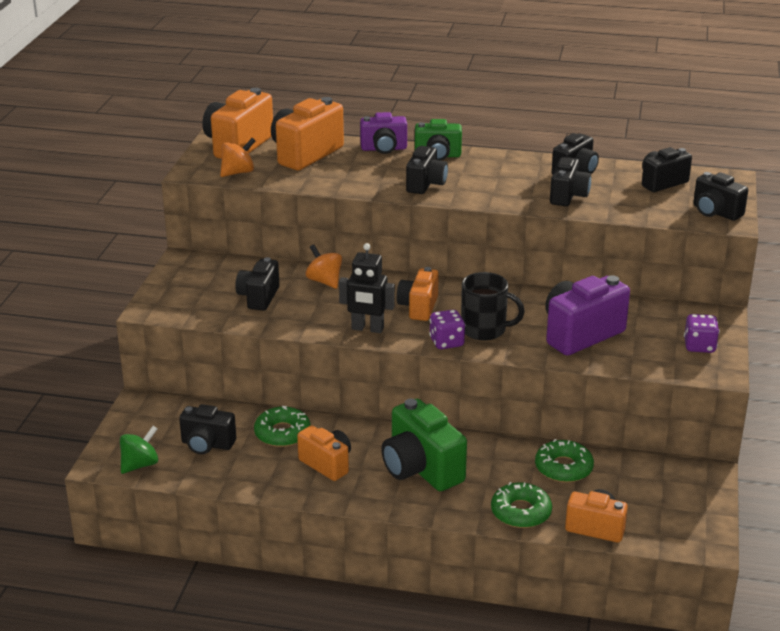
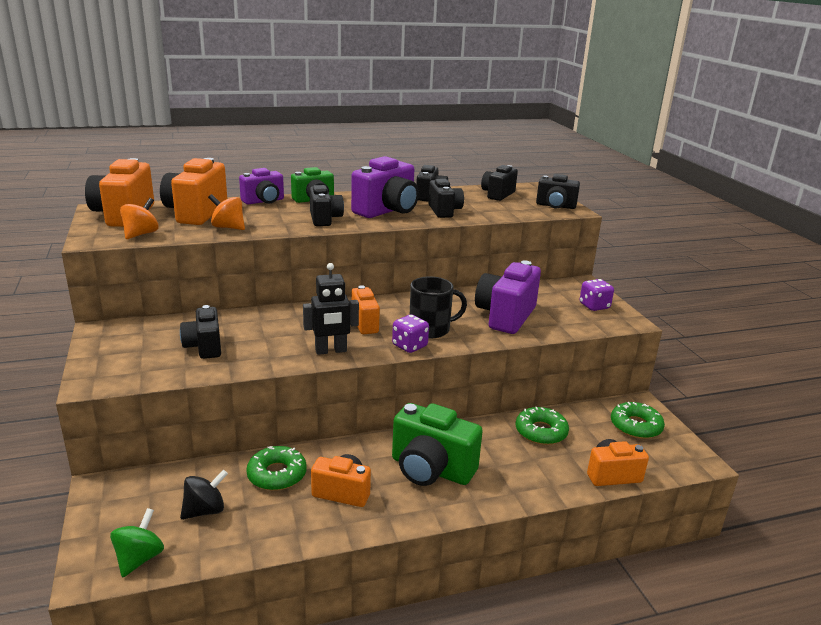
camera: 30 degrees left, 5 degrees down
black camera [179,404,236,454] -> black spinning top [180,470,228,520]
orange spinning top [306,244,342,289] -> orange spinning top moved to [208,194,245,230]
green donut [491,482,552,528] -> green donut moved to [611,402,665,439]
none -> purple camera [351,156,419,218]

